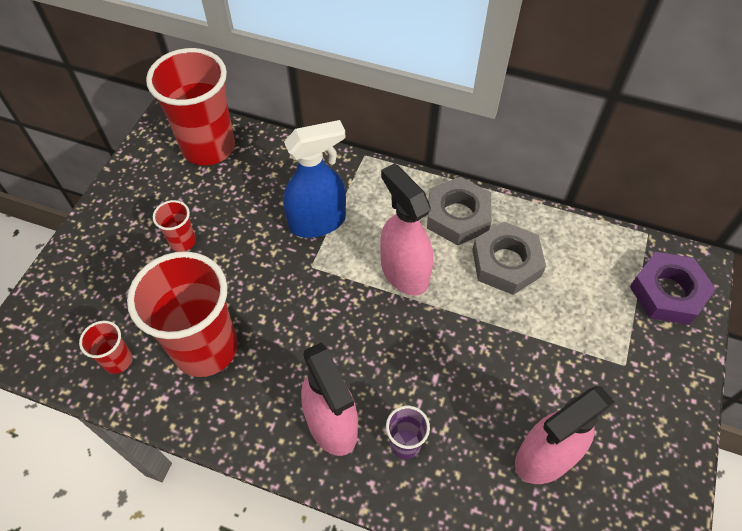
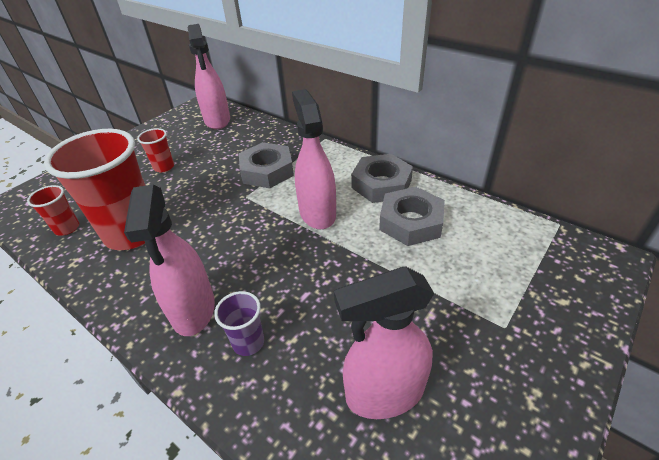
camera: 20 degrees right, 15 degrees down
red cup [146,48,235,165] -> pink spray bottle [188,24,230,129]
blue spray bottle [283,120,346,238] -> grey nut [239,142,294,188]
purple nut [630,252,716,325] -> none

